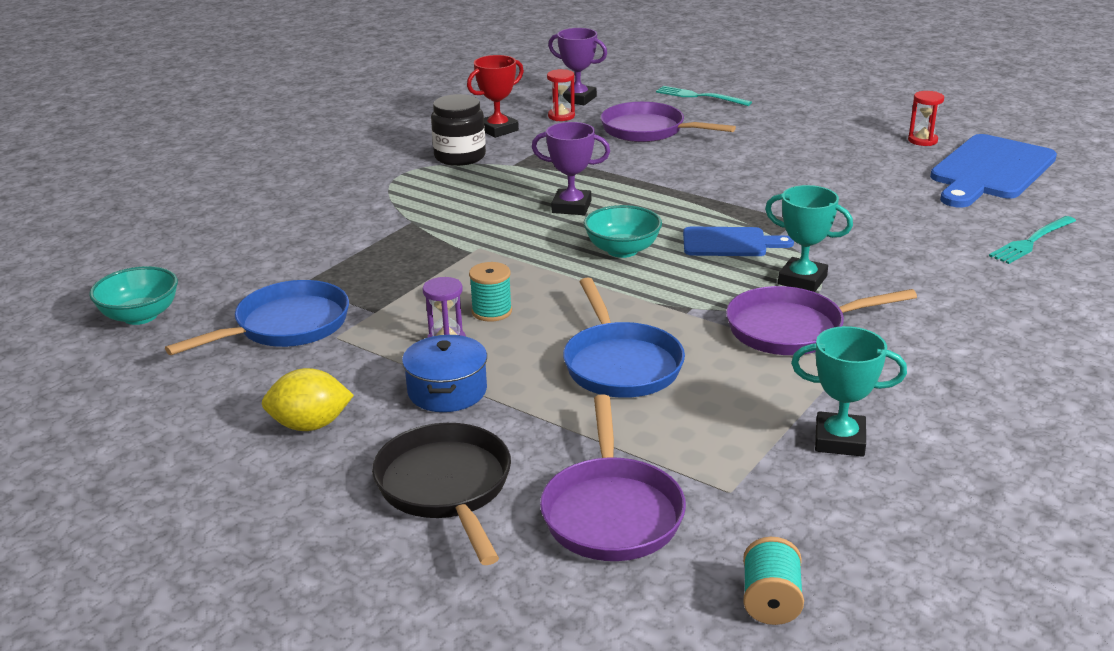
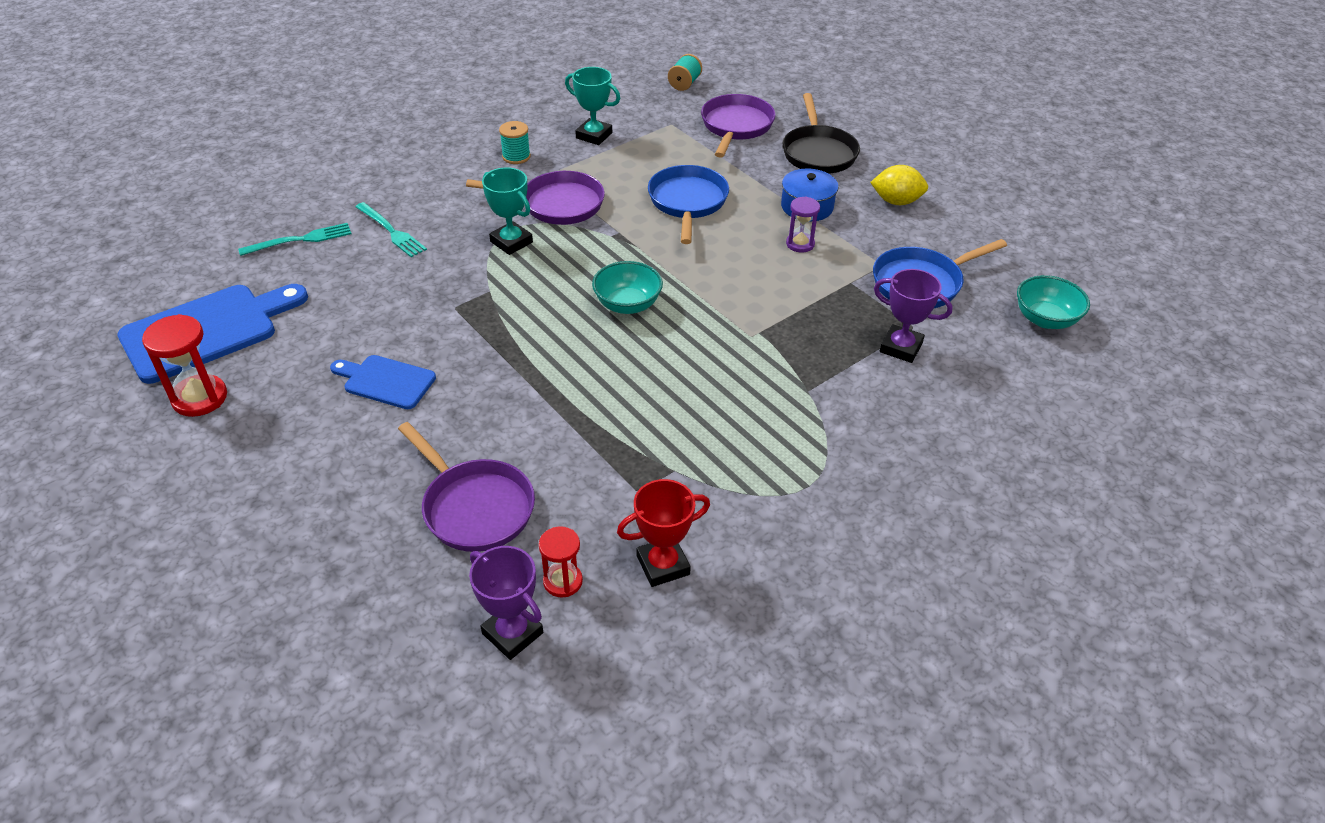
camera: 165 degrees left, 15 degrees up
black jar [431,94,486,166] -> none
turquoise spool [469,262,512,322] -> turquoise spool moved to [499,121,531,164]
purple trophy [532,122,610,215] -> purple trophy moved to [874,269,952,363]
turquoise fork [656,86,752,106] -> turquoise fork moved to [356,202,427,257]
blue cutting board [683,227,794,256] -> blue cutting board moved to [330,355,436,409]
red hourglass [908,91,944,146] -> red hourglass [142,314,227,417], size x1.58

